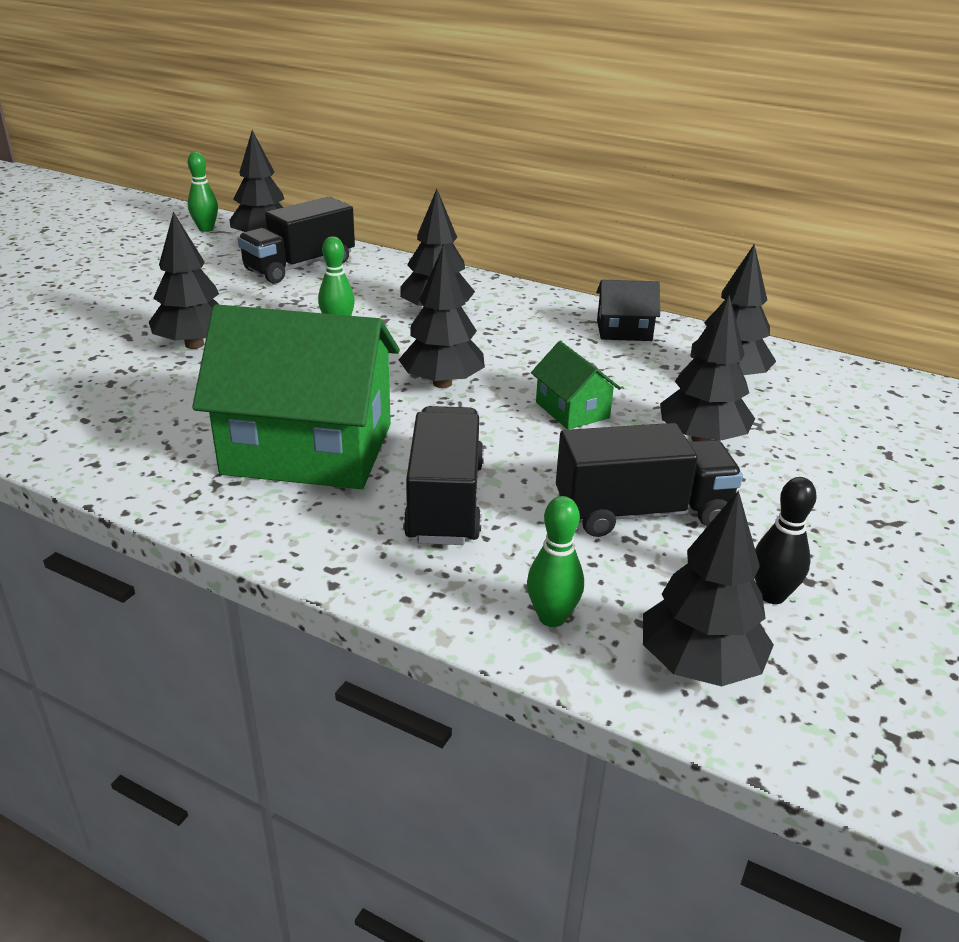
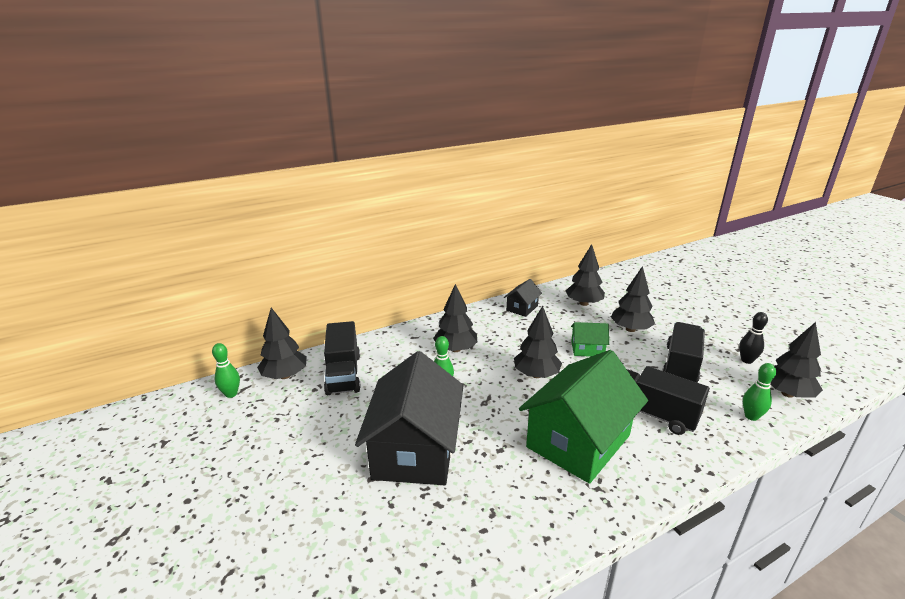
camera: 55 degrees left, 5 degrees down
black tree [149,212,220,349] -> black house [355,351,464,485]

